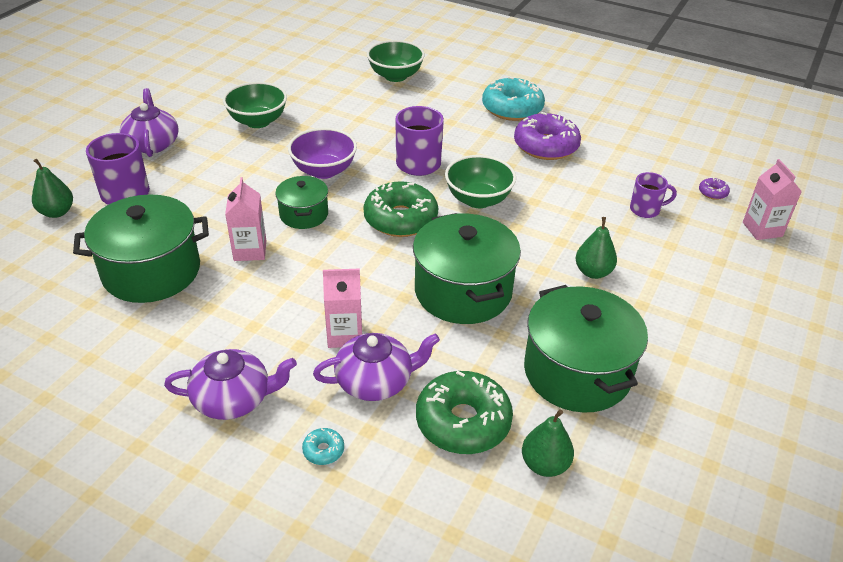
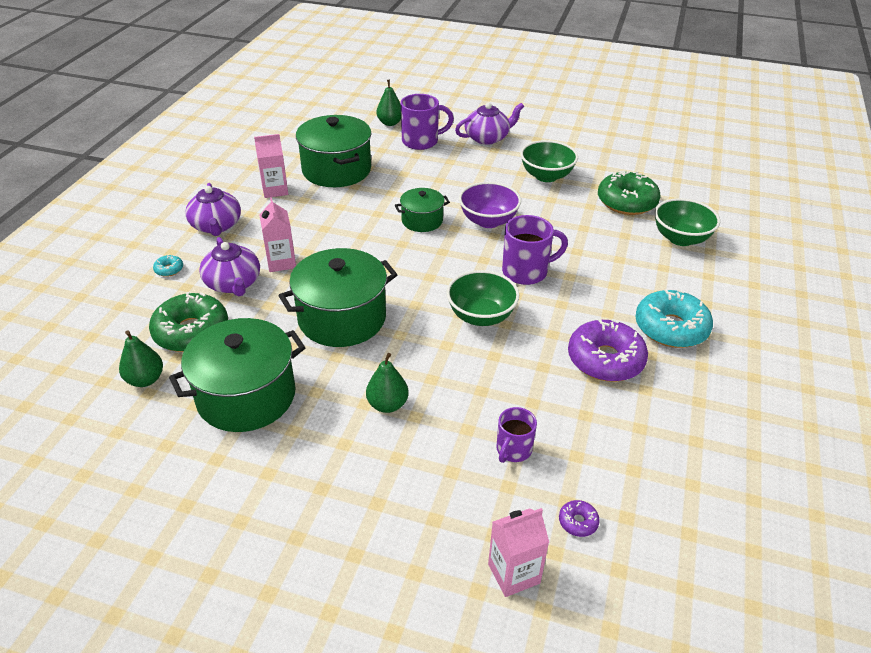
camera: 80 degrees right, 0 degrees up
pink carton [225,177,266,261] -> pink carton moved to [254,134,288,198]
green donut [363,181,438,237] -> green donut moved to [598,171,661,215]
purple mug [630,172,677,218] -> purple mug turned 45 degrees clockwise [496,407,537,463]

